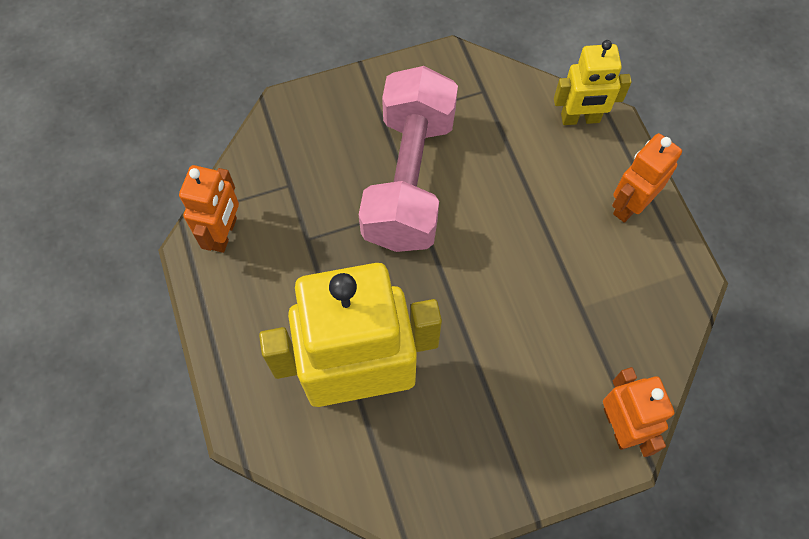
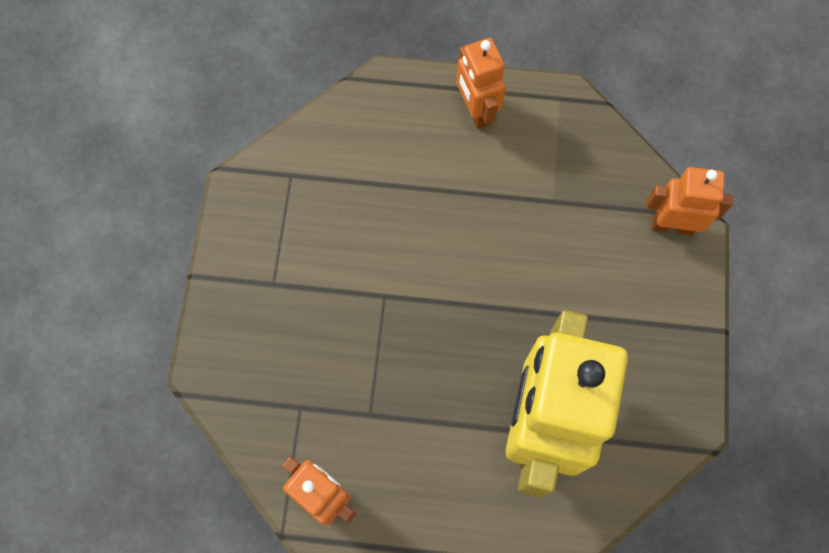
camera: 65 degrees left, 5 degrees up
pink dumbbell [359,66,458,252] -> none
yellow robot [554,40,632,125] -> none

